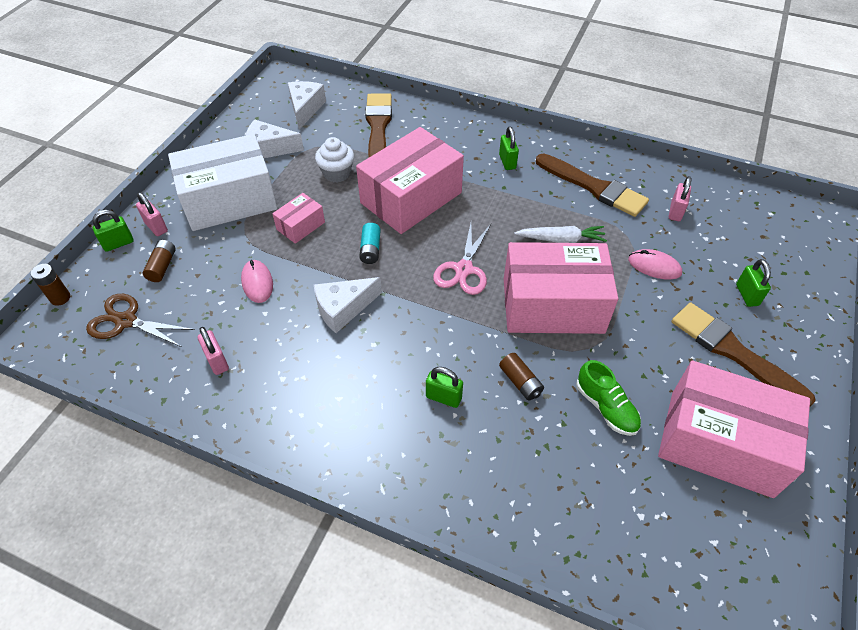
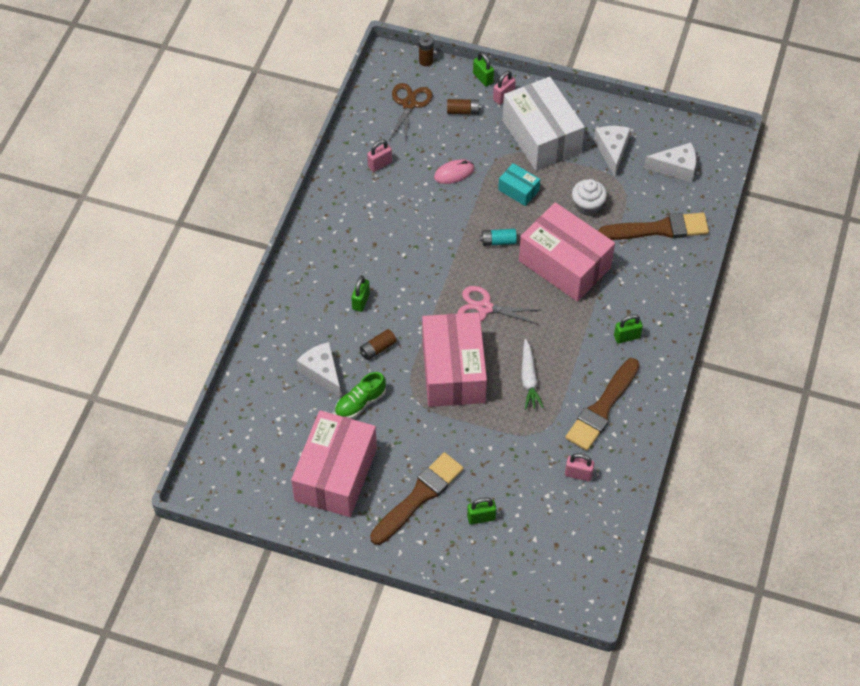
camera: 85 degrees right, 5 degrees up
pink box [272,193,325,244] -> turquoise box [498,163,540,206]
white cheese [314,277,382,333] -> white cheese moved to [296,342,341,398]
pink mouse [628,249,682,280] -> none

